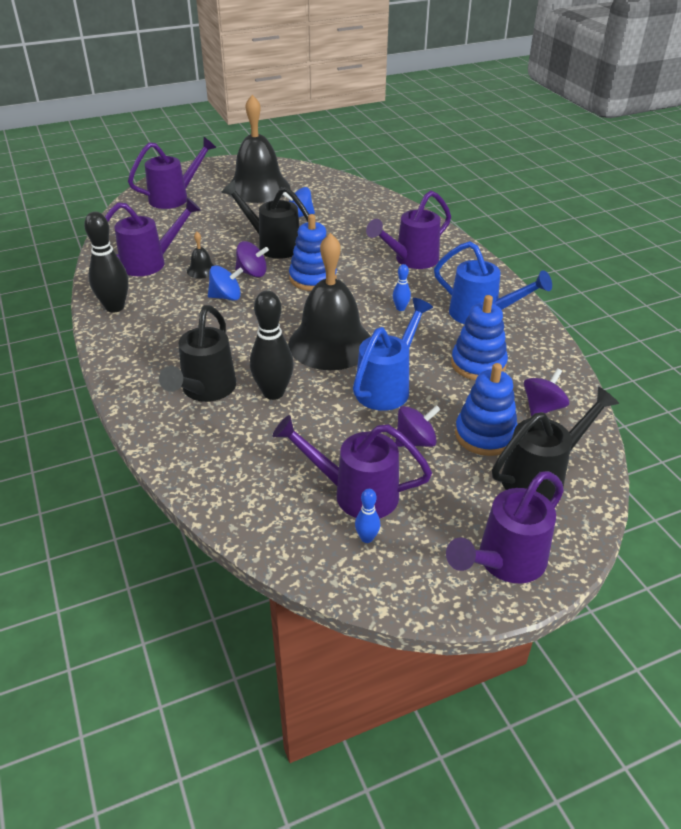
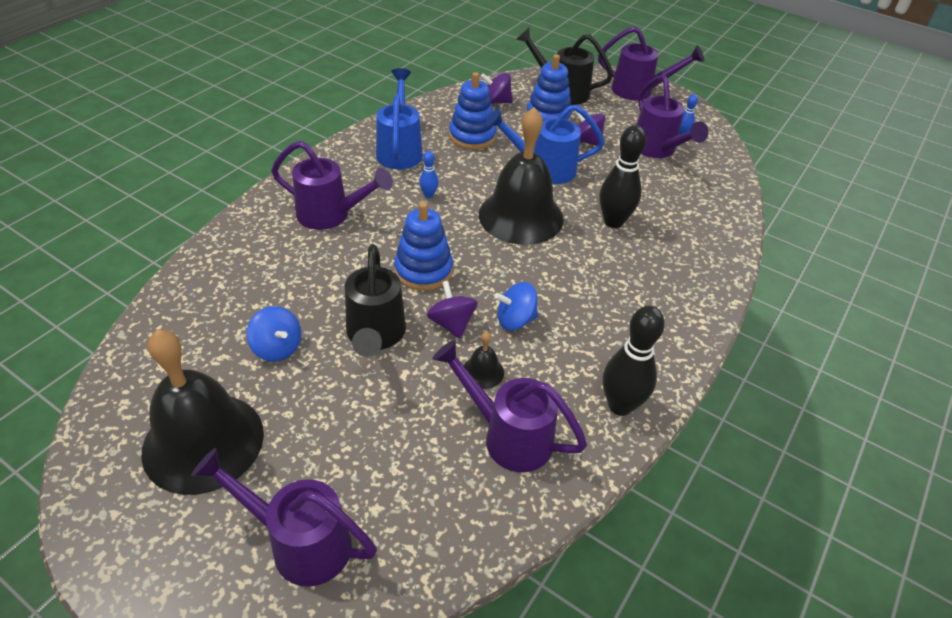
camera: 125 degrees left, 5 degrees up
black watering can [159,305,236,402] -> none
blue spinning top [208,265,243,301] -> blue spinning top turned 60 degrees counterclockwise [494,282,538,331]

